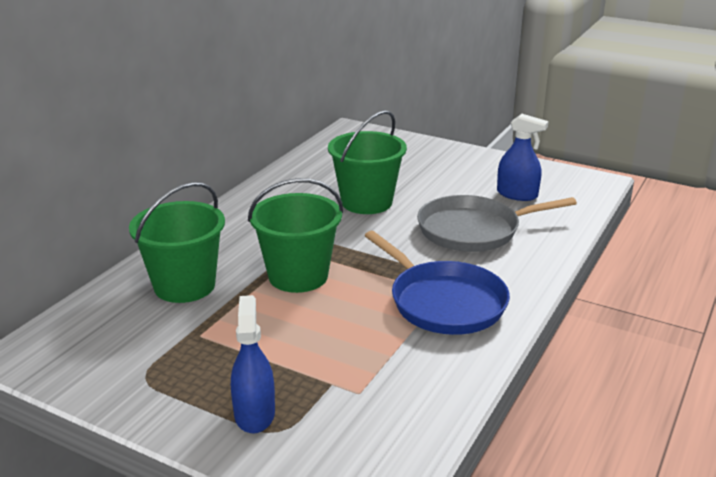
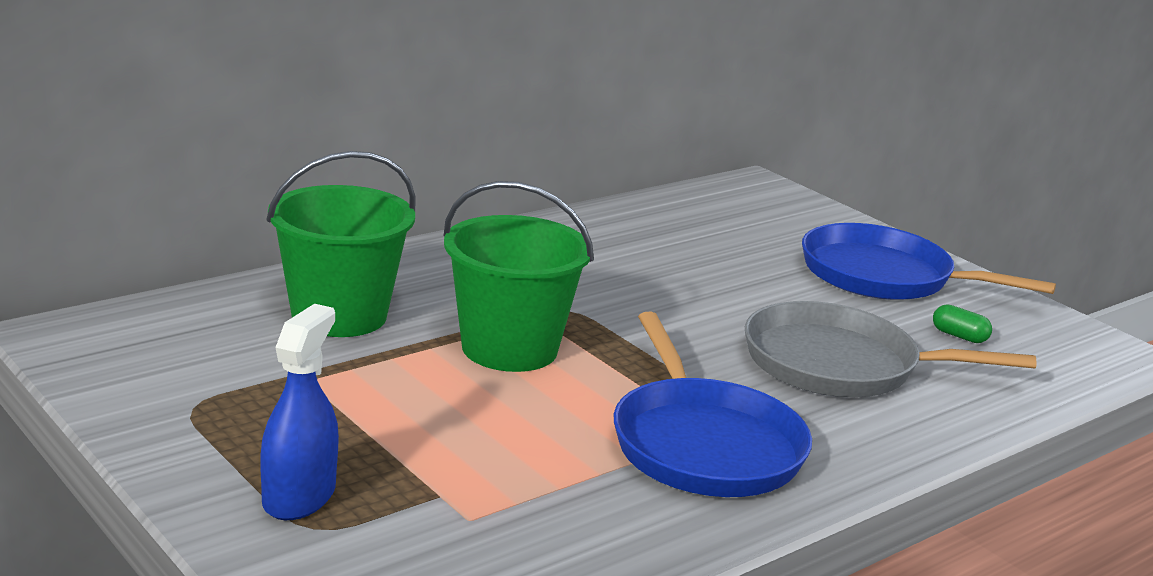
camera: 20 degrees right, 5 degrees down
green bucket [328,110,407,214] -> none
blue spray bottle [497,114,549,201] -> green capsule [933,304,992,343]
none -> blue pan [802,223,1056,300]

